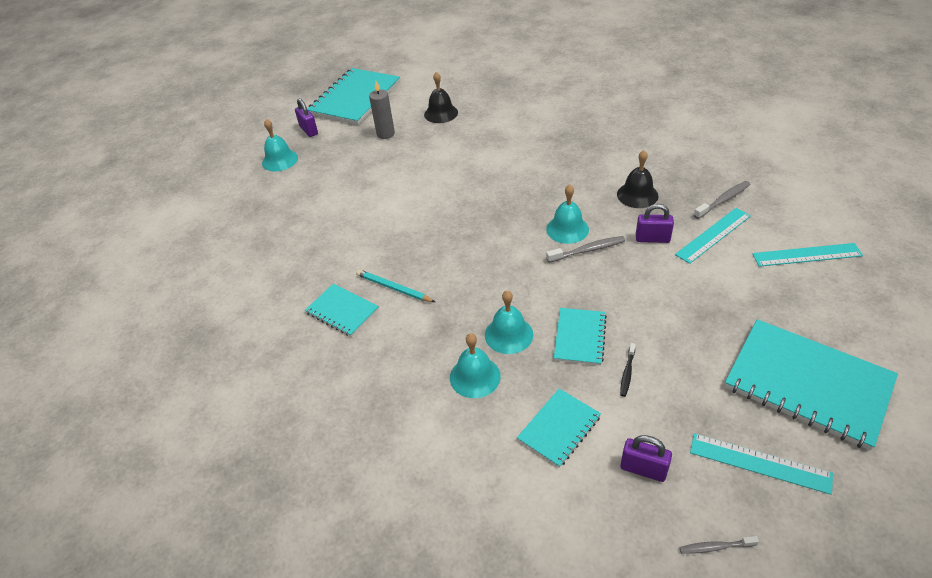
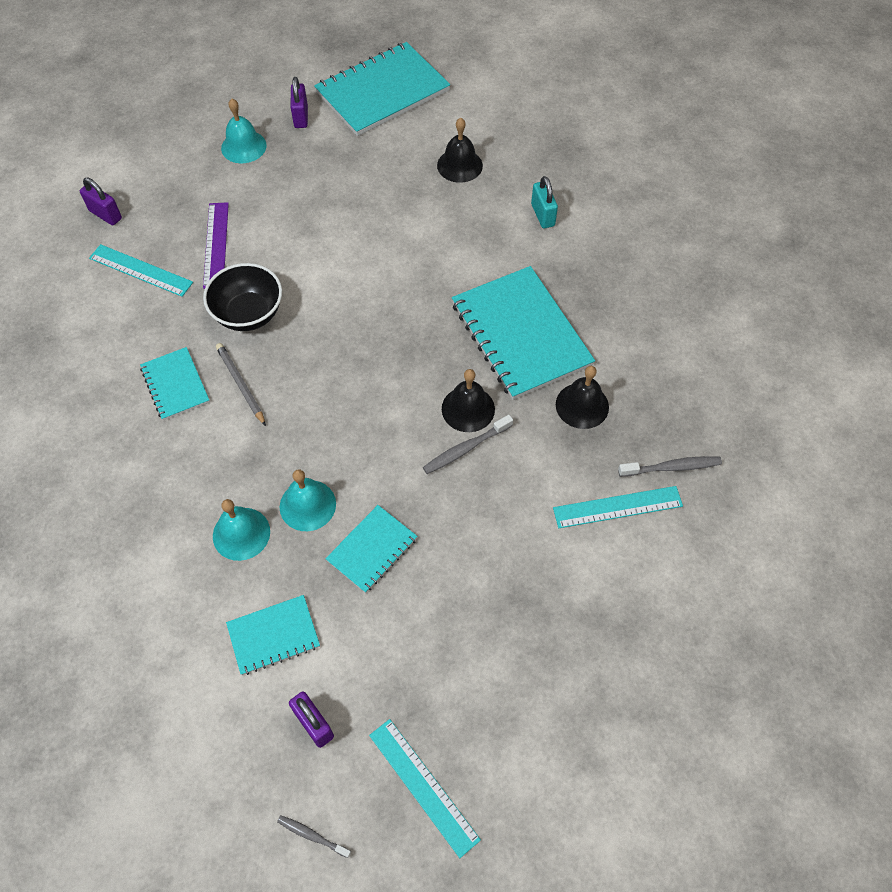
camera: 25 degrees right, 15 degrees up
turquoise pencil [356,269,435,302] -> grey pencil [216,343,266,426]
grey candle [369,81,395,139] -> none
turquoise bell [546,184,589,244] -> black bell [442,369,495,432]
grey toothbrush [546,236,625,263] -> grey toothbrush turned 135 degrees clockwise [423,415,513,474]
black toothbrush [620,343,636,397] -> none
purple padlock [636,204,674,243] -> purple padlock moved to [80,178,122,226]
turquoise notebook [725,319,898,450] -> turquoise notebook moved to [452,266,595,400]
turquoise ruler [752,243,863,267] -> turquoise ruler moved to [89,244,193,297]
none -> purple ruler [203,202,229,289]
none -> black bowl [203,263,282,331]
none -> turquoise padlock [531,176,558,228]

